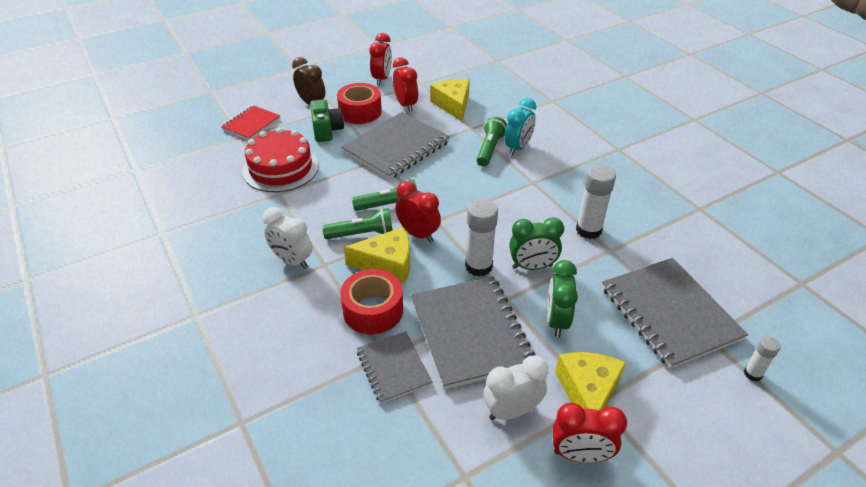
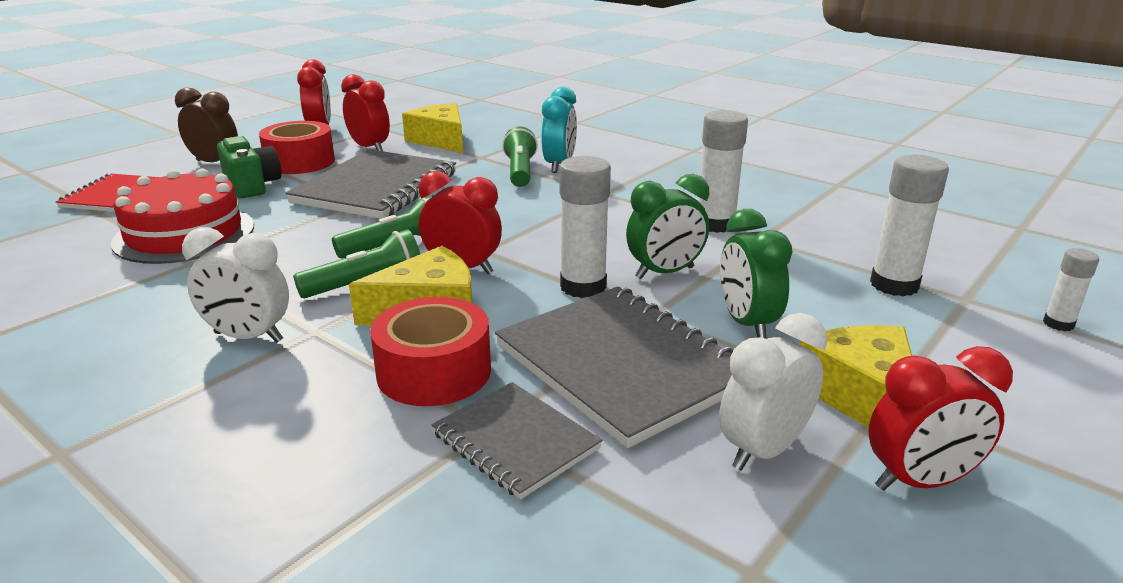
camera: 20 degrees left, 15 degrees down
grey notebook [602,258,748,369] -> white glue stick [870,155,949,296]

